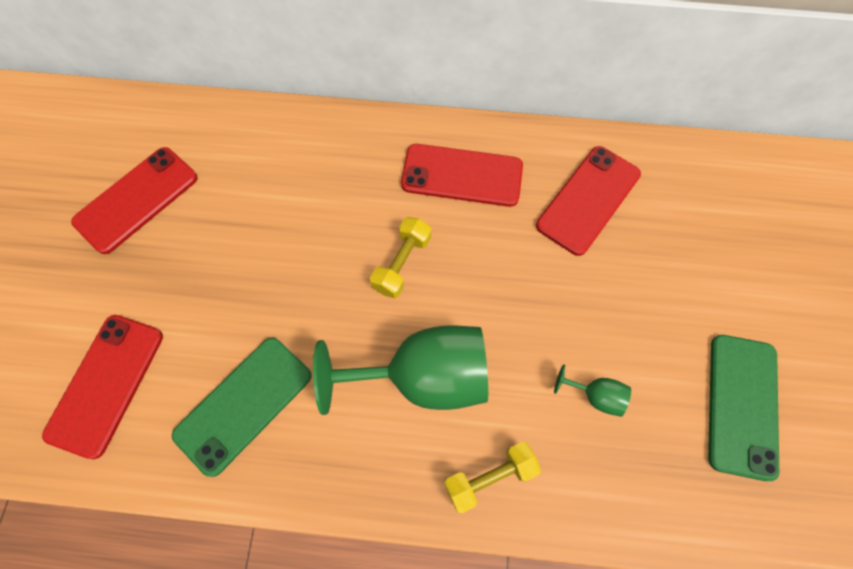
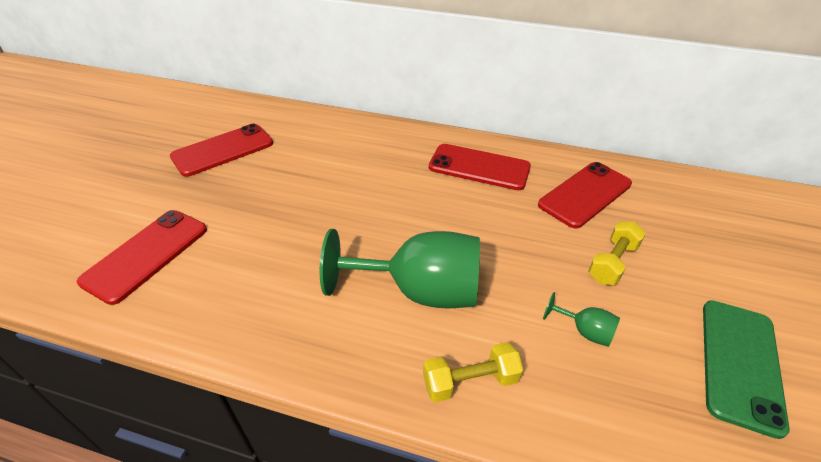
camera: 10 degrees right, 25 degrees down
green phone [172,338,312,477] -> none
yellow dumbbell [370,217,431,298] -> yellow dumbbell moved to [589,221,646,285]

